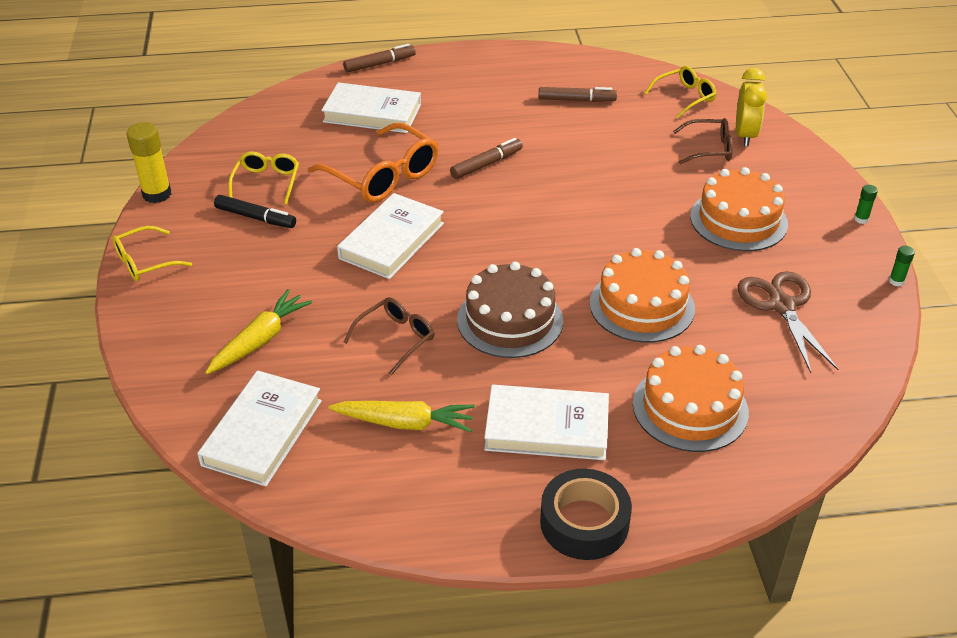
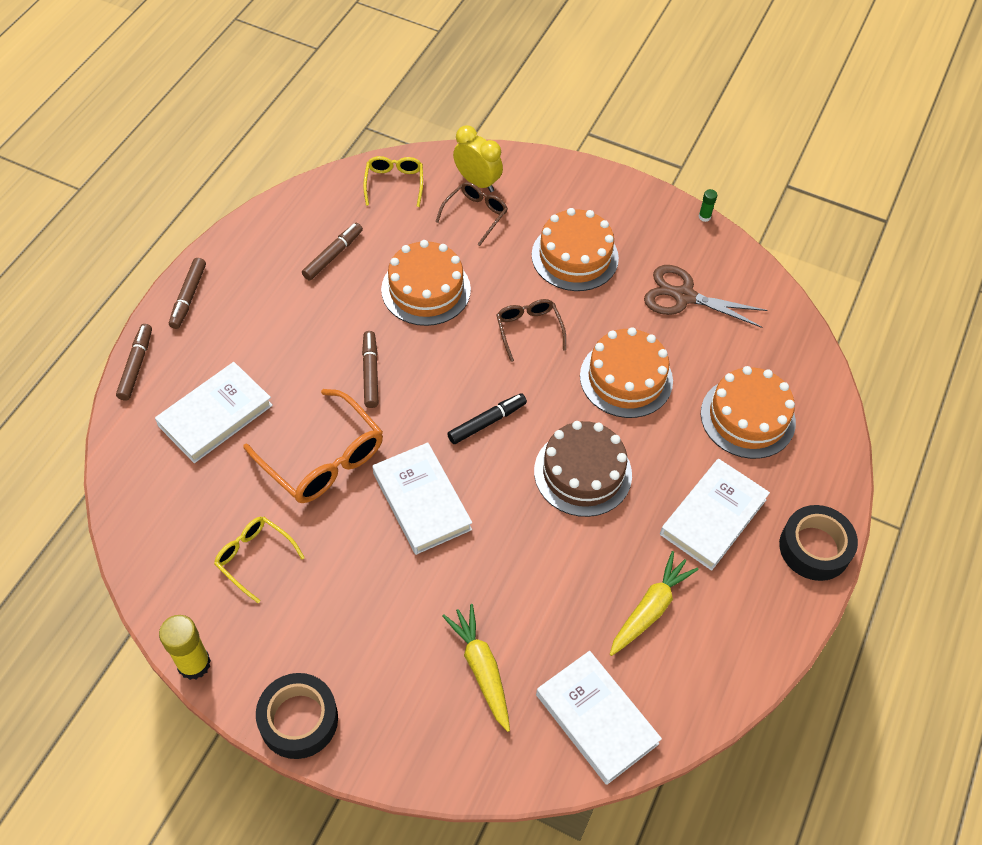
camera: 60 degrees left, 15 degrees up
yellow glasses [112,226,192,281] -> black tape [256,673,338,759]
black marker [214,195,296,228] -> black marker moved to [447,393,527,444]
orange glasses [308,123,439,202] -> orange glasses turned 60 degrees clockwise [243,389,383,503]
brown glasses [343,297,434,375] -> brown glasses moved to [496,299,566,362]
green glue stick [854,185,878,224] -> none
none -> brown marker [169,258,206,329]
none -> orange cake [381,240,471,326]

